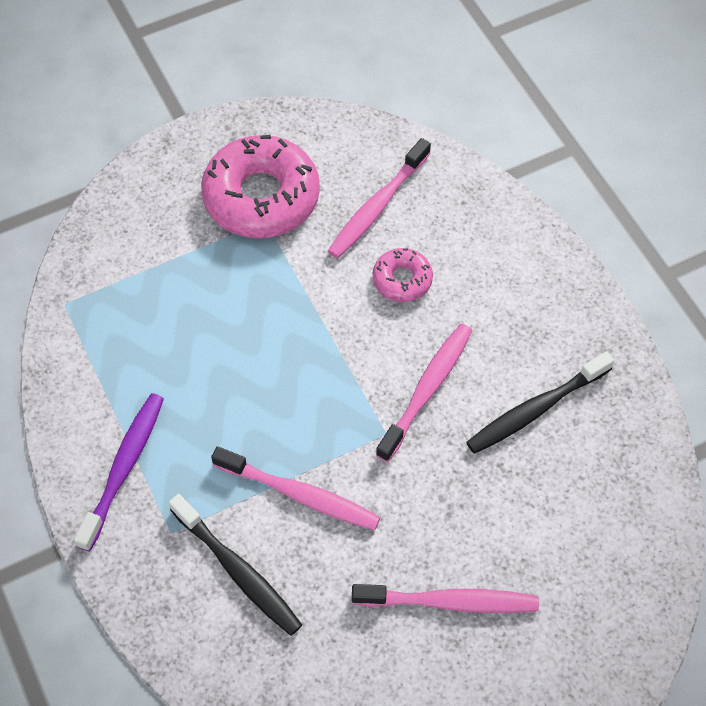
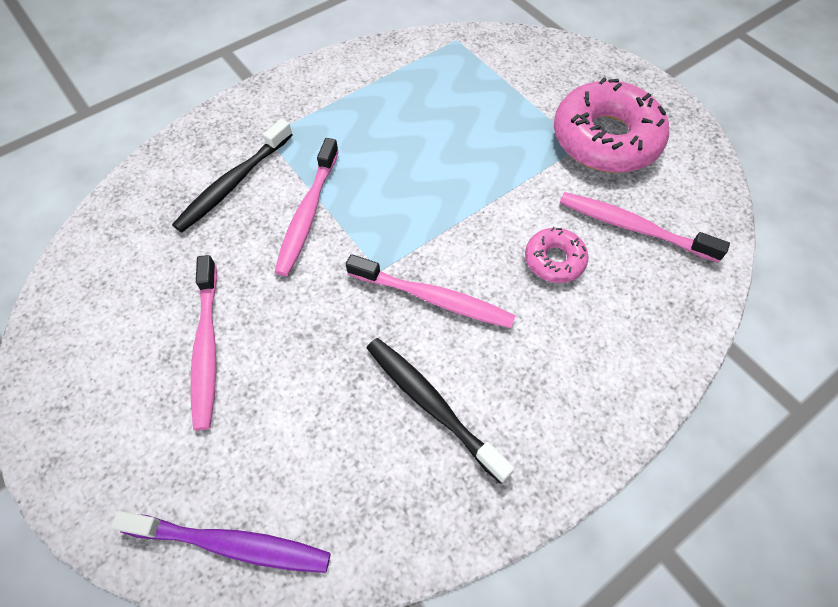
camera: 80 degrees right, 0 degrees up
purple toothbrush [74,393,164,552] -> purple toothbrush moved to [111,511,331,573]

